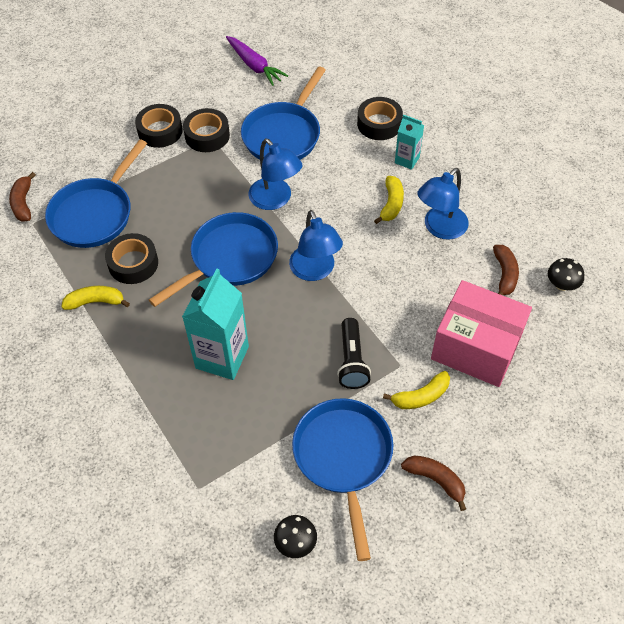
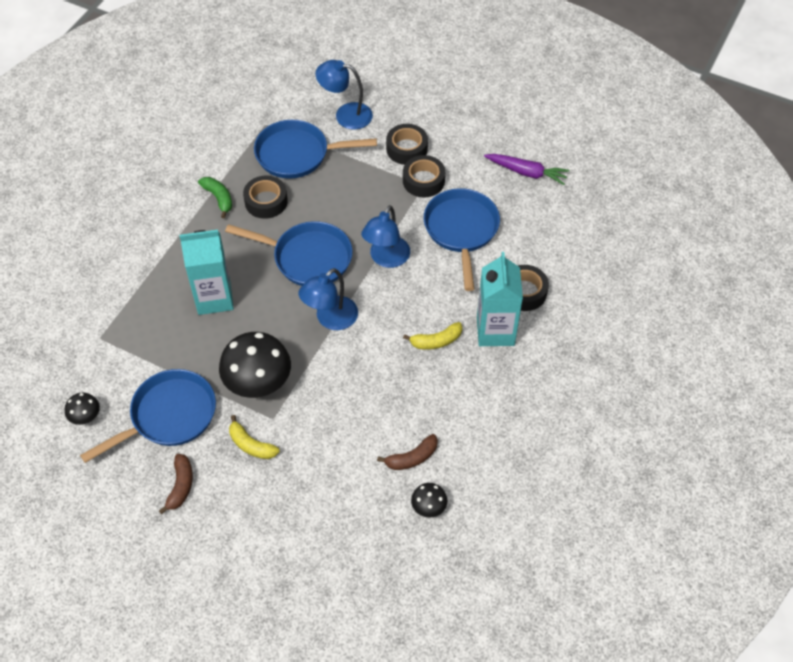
camera: 60 degrees right, 0 degrees up
brown banana [9,172,36,222] -> none
yellow banana [61,286,130,310] -> green banana [198,177,232,218]
purple carrot [226,36,288,86] -> purple carrot turned 90 degrees counterclockwise [484,154,570,185]
blue pan [241,67,326,160] -> blue pan turned 90 degrees clockwise [424,188,500,291]
black flashlight [337,318,371,389] -> black mushroom [219,332,291,398]
turquoise carton [395,114,424,170] -> turquoise carton [477,252,523,346], size x1.86
blue lamp [418,168,469,240] -> blue lamp moved to [316,60,373,130]
pink box [431,280,532,387] -> none

